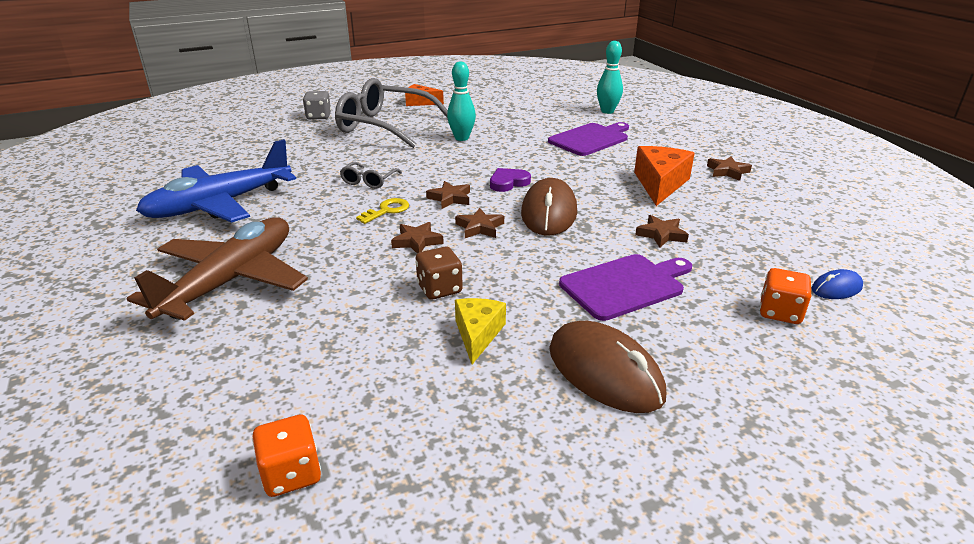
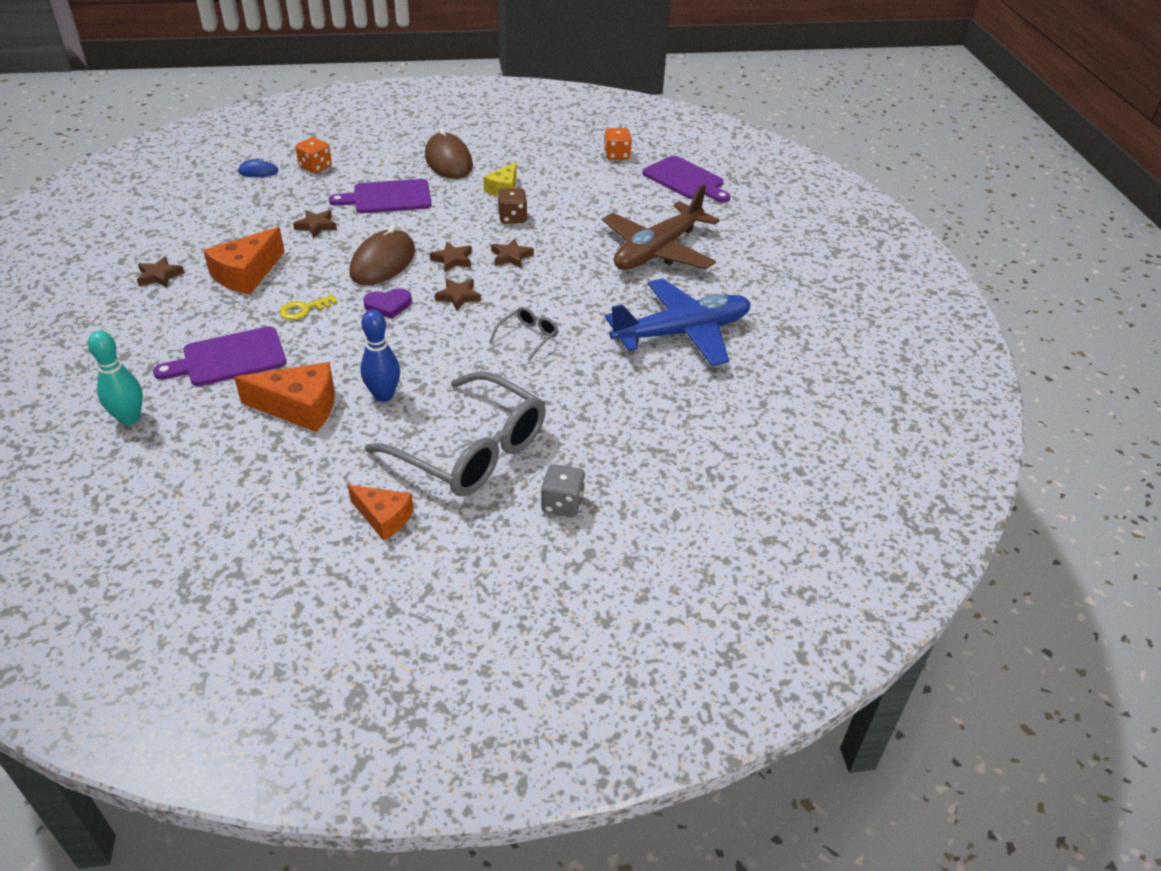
camera: 165 degrees left, 10 degrees up
yellow key [356,198,409,224] -> yellow key moved to [279,295,337,320]
turquoise bowling pin [447,61,476,141] -> blue bowling pin [360,309,400,402]
none -> orange cheese [234,362,335,432]
none -> purple cutting board [642,156,731,203]

